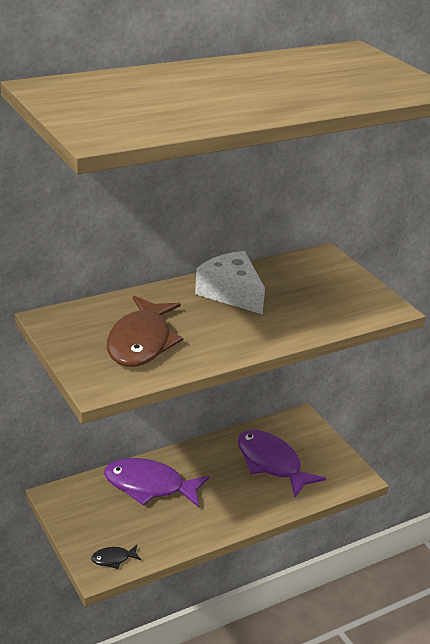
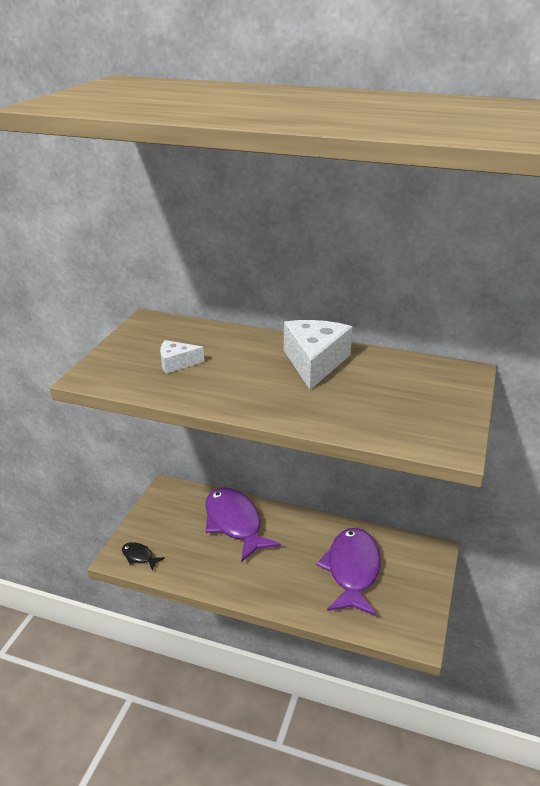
camera: 50 degrees right, 0 degrees up
brown fish [107,296,183,367] -> white cheese [160,340,204,374]

